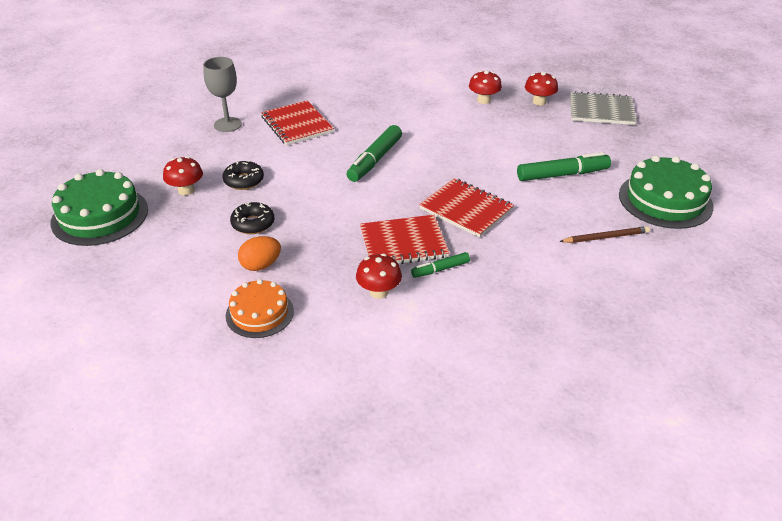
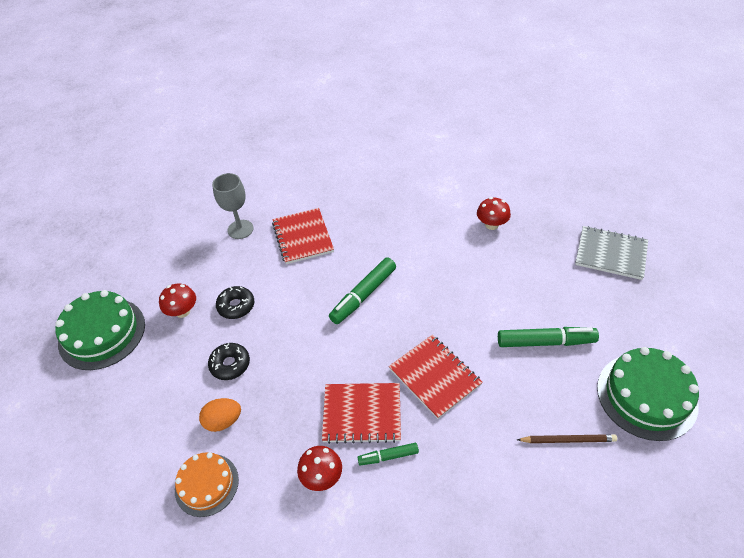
camera: 15 degrees right, 10 degrees up
red mushroom [525,72,558,105] -> none

